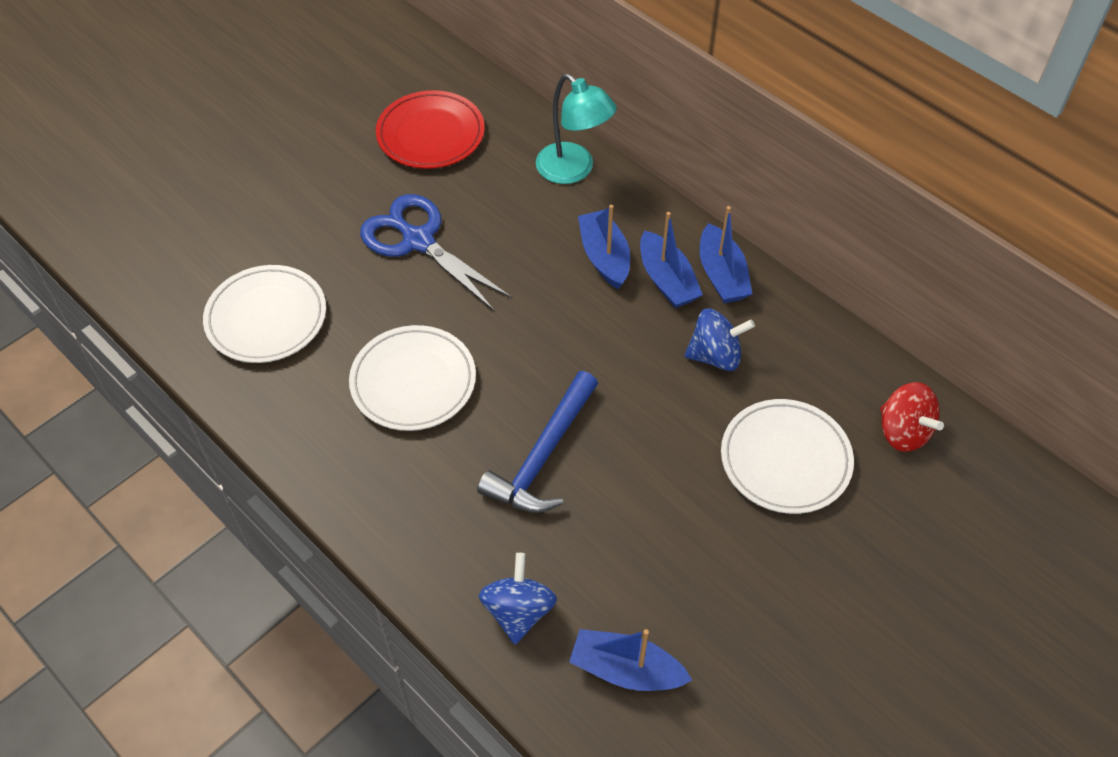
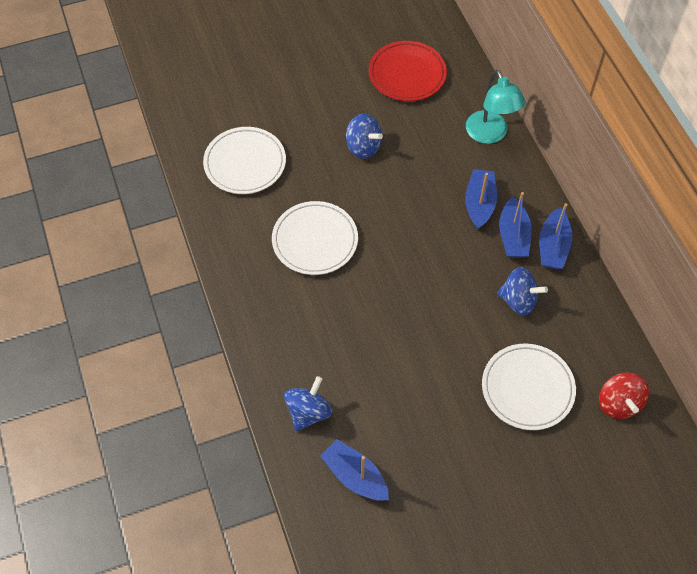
camera: 25 degrees right, 5 degrees up
blue scissors [360,194,512,312] -> blue spinning top [346,114,383,159]
blue hammer [477,371,598,513] -> none

